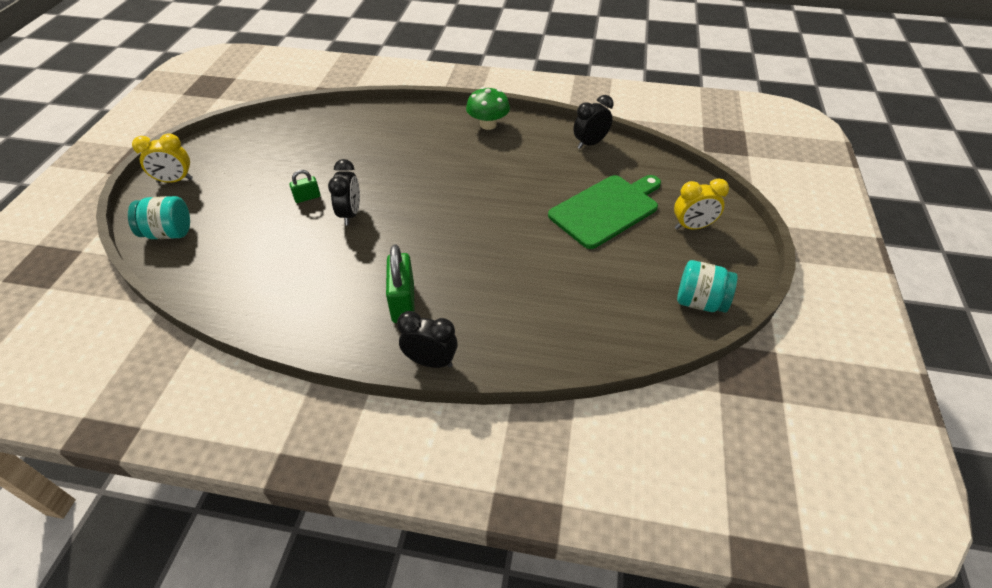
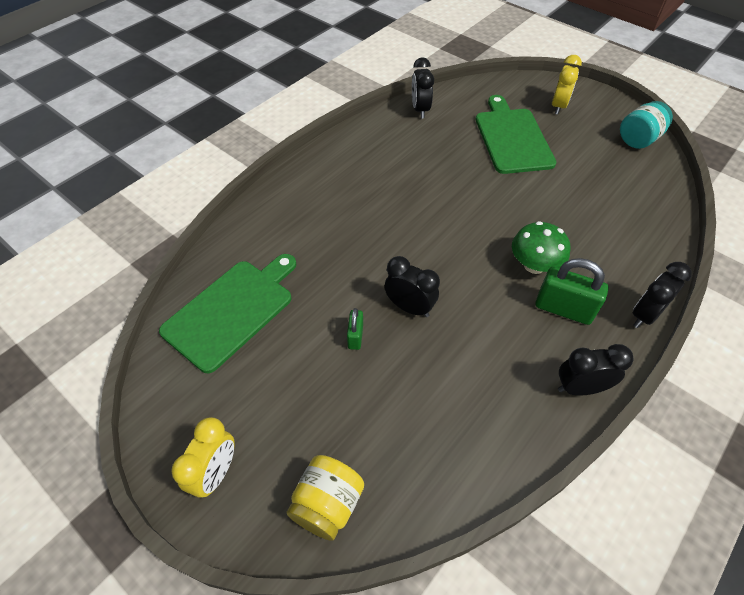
camera: 60 degrees left, 5 degrees up
turquoise jar [128,196,190,239] -> yellow jar [286,455,364,541]
green mushroom [466,87,510,130] -> green mushroom moved to [512,221,570,274]
none -> green cutting board [159,254,296,373]
none -> black clock [558,344,633,396]

